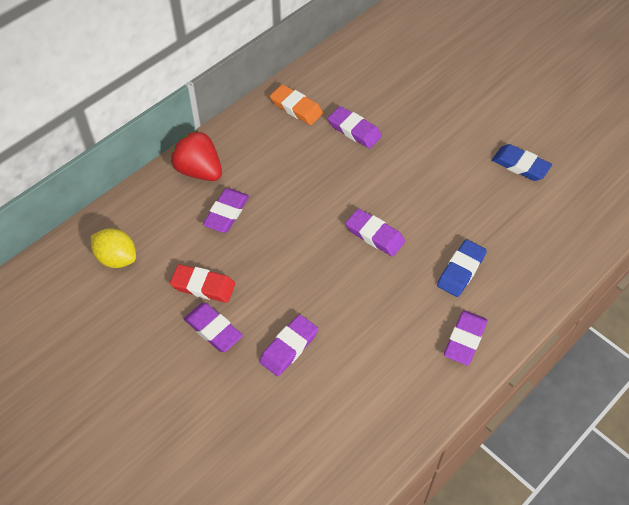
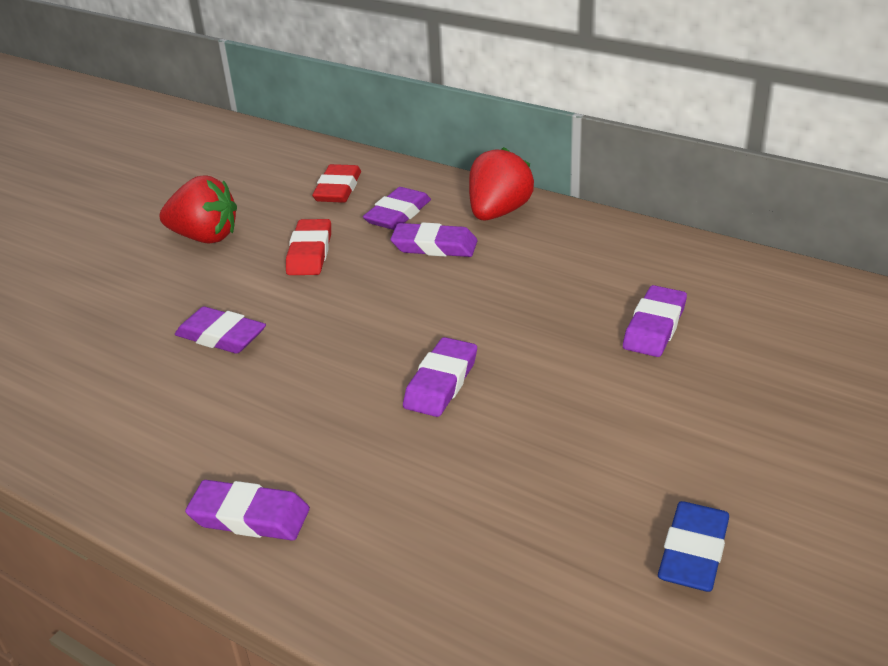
camera: 80 degrees right, 20 degrees down
yellow lemon [91,228,136,268] -> red eraser [312,164,361,203]
purple eraser [184,303,243,352] -> purple eraser moved to [363,187,431,230]
orange eraser [270,84,323,125] -> none
blue eraser [437,239,487,297] -> none
none -> red strawberry [159,175,237,243]

